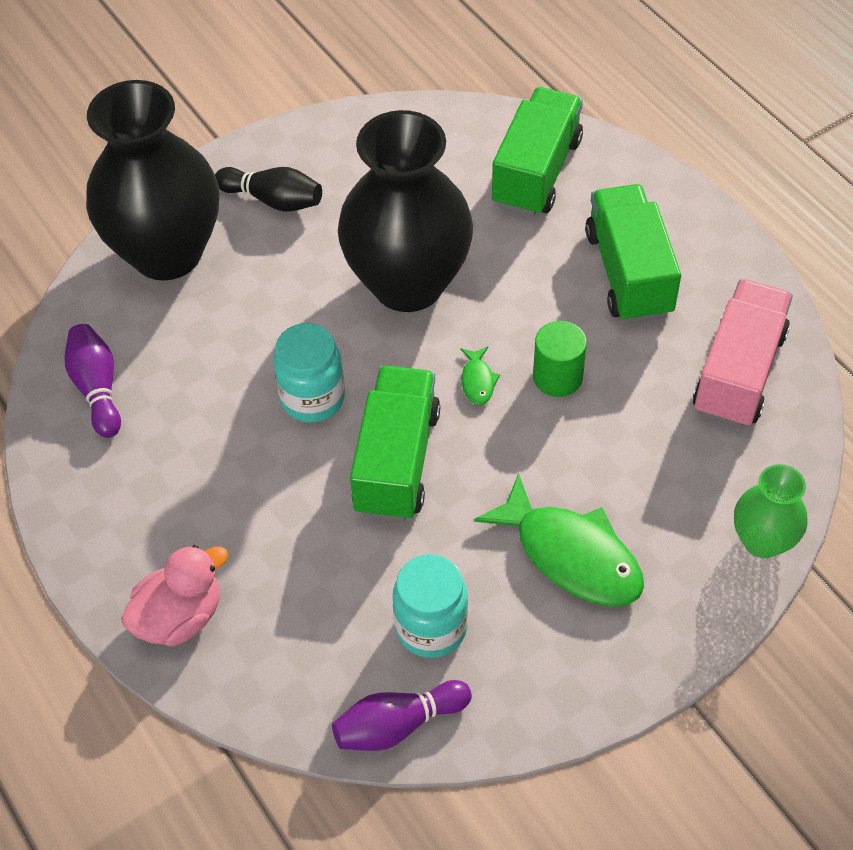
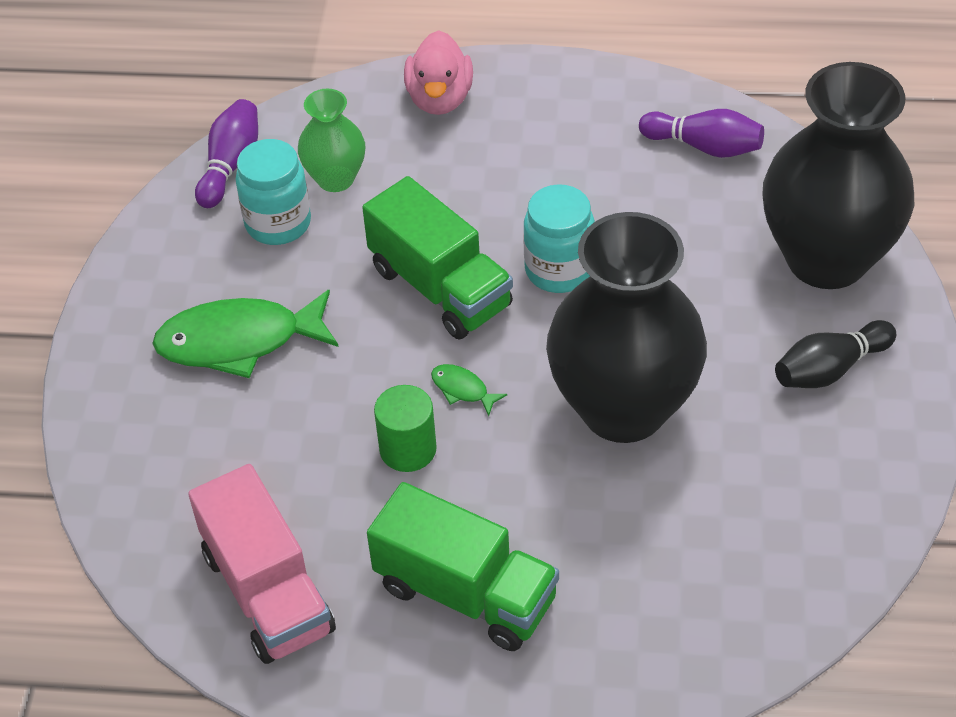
camera: 130 degrees right, 5 degrees down
green truck [492,87,583,216] -> none
green vase [734,464,807,558] -> green vase moved to [298,89,365,192]

